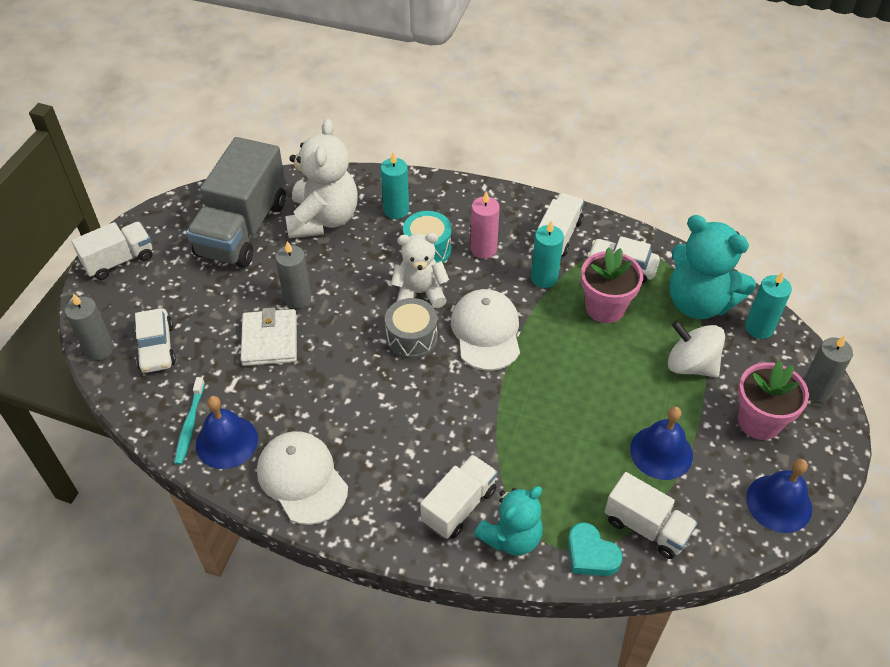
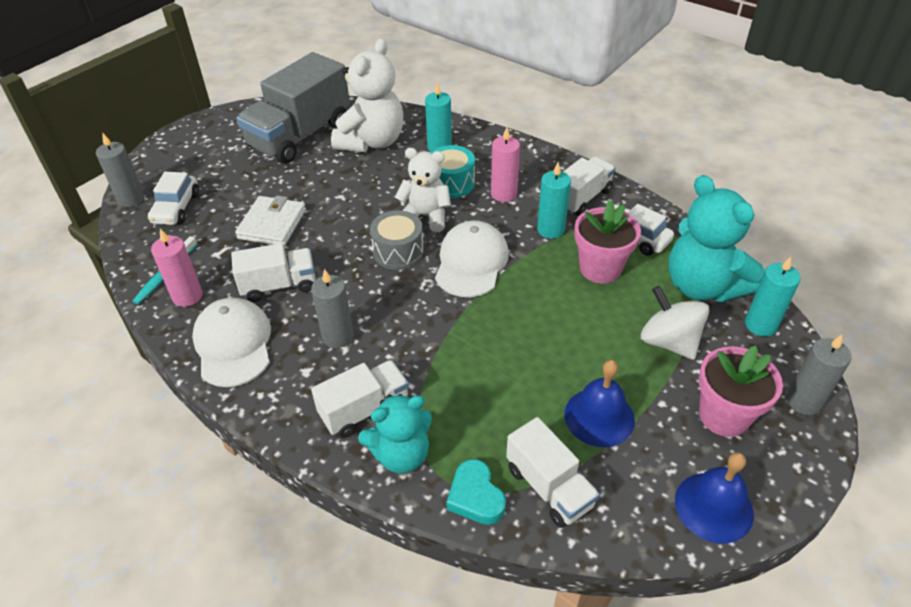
camera: 20 degrees right, 5 degrees down
white truck [71,222,152,280] -> white truck moved to [231,243,316,302]
blue bell [196,396,258,469] -> pink candle [151,229,203,307]
grey candle [275,241,312,308] -> grey candle moved to [311,269,354,348]

